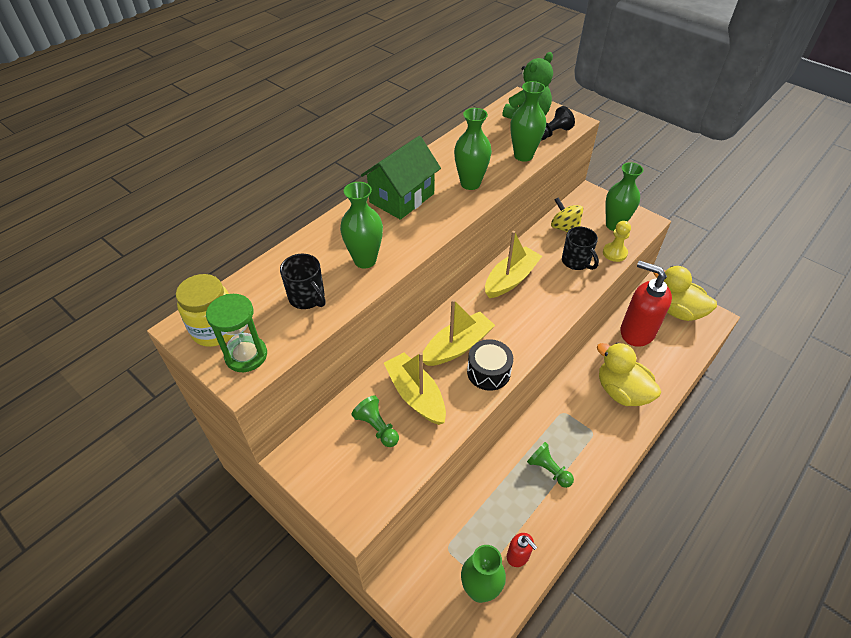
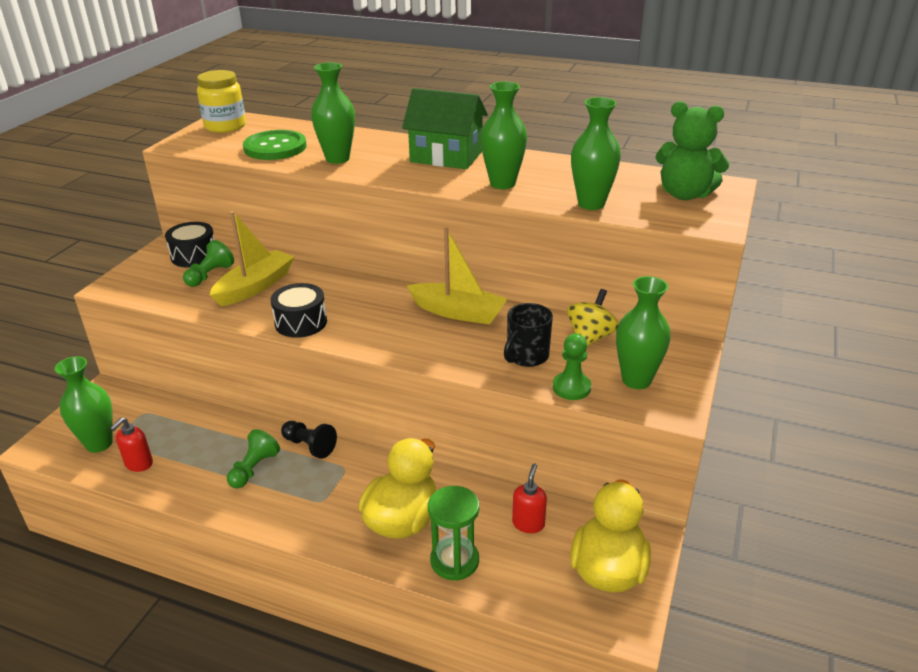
camera: 70 degrees right, 15 degrees down
green hourglass [206,294,267,372] -> green hourglass moved to [428,486,479,581]
black mug [280,254,326,309] -> green button [243,130,307,160]
yellow boat [423,299,495,366] -> none
black pawn [541,106,575,141] -> black pawn moved to [281,421,337,459]
yellow pawn [603,221,631,262] -> green pawn [553,334,591,400]
red soap dispenser [620,261,672,347] -> red soap dispenser [512,463,547,533], size x0.47
none -> black drum [165,222,214,268]

